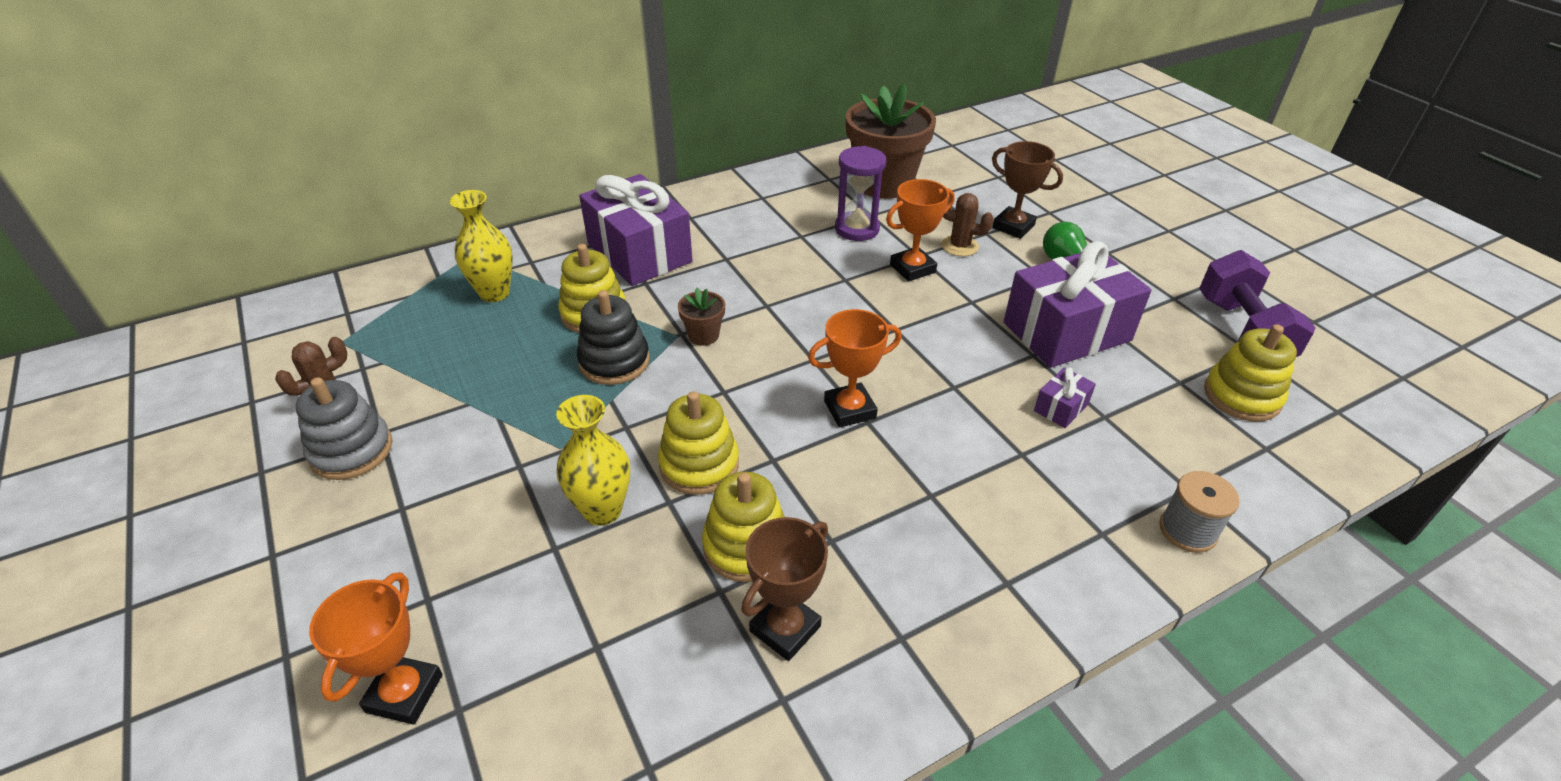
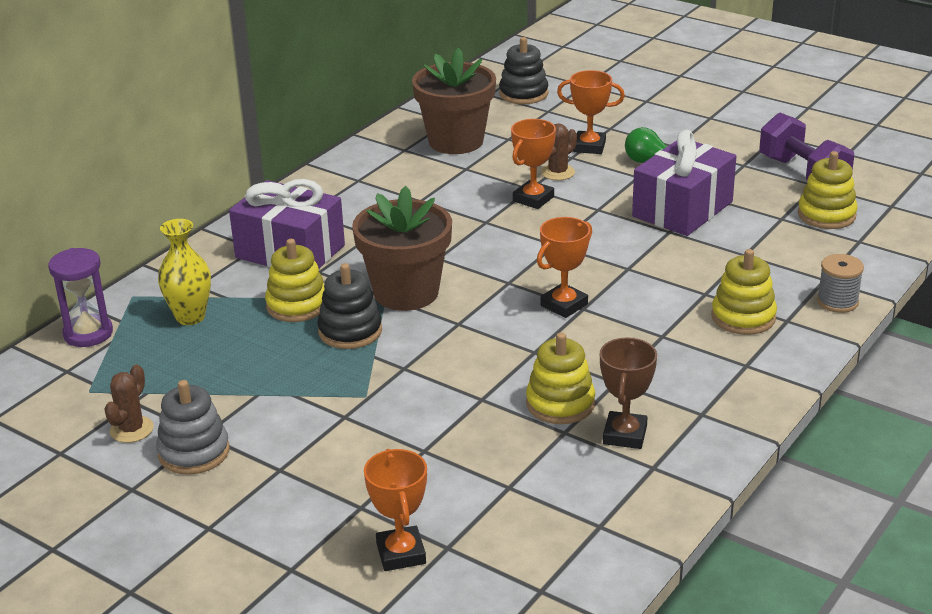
camera: 25 degrees left, 10 degrees down
yellow vase [556,395,630,526] -> none
yellow stacking toy [658,391,739,495] -> yellow stacking toy moved to [711,249,777,335]
brown flower pot [678,288,725,346] -> brown flower pot [352,186,452,311], size x2.32
purple hourglass [835,146,887,241] -> purple hourglass moved to [48,248,113,347]
brown cactus [941,193,994,256] -> brown cactus turned 45 degrees counterclockwise [541,123,577,180]
brown trophy [992,141,1063,239] -> orange trophy [557,70,625,154]
purple gift [1034,367,1096,428] -> none
none -> black stacking toy [499,37,548,104]

